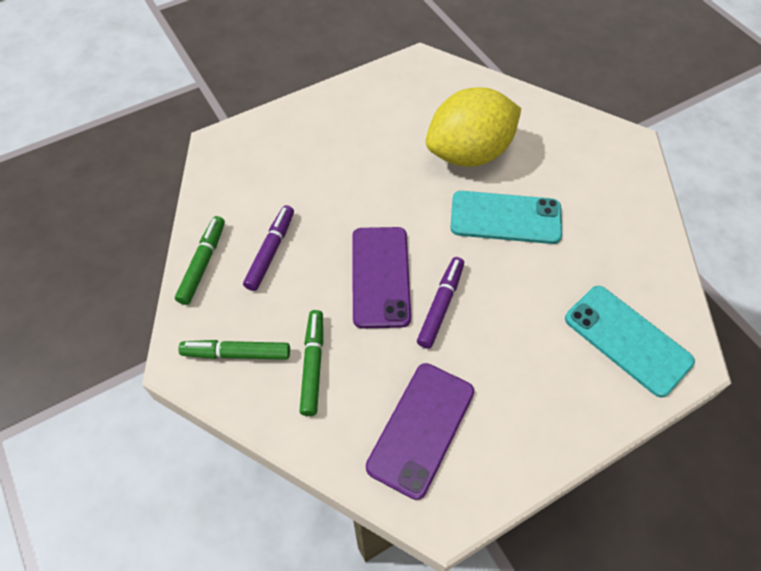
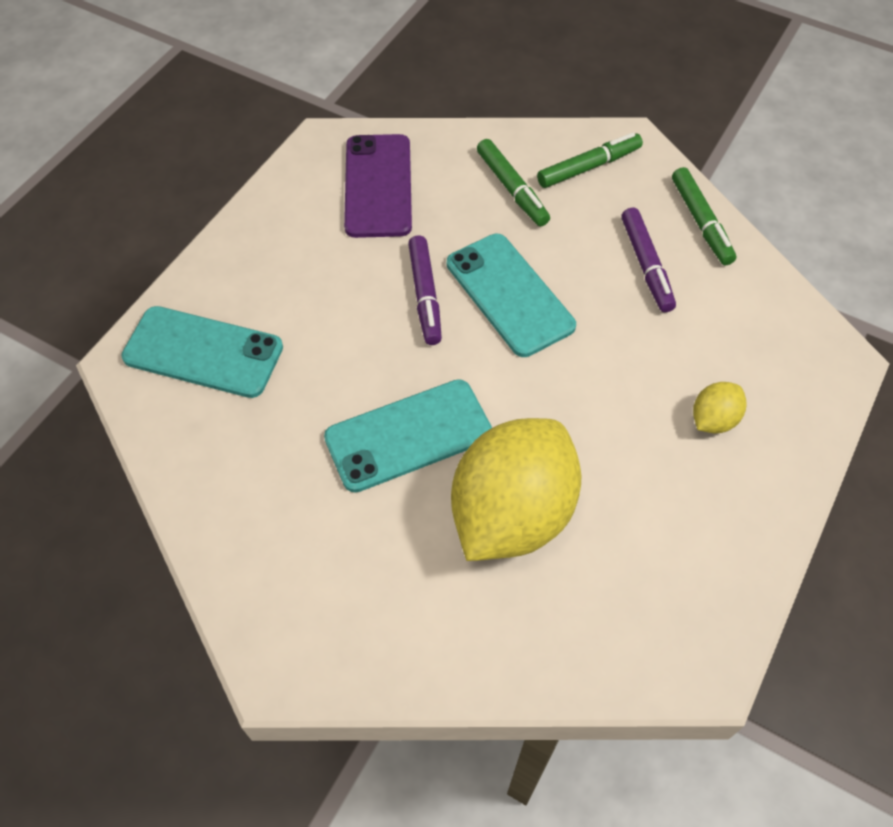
camera: 150 degrees right, 0 degrees up
purple phone [352,227,411,329] -> turquoise phone [447,234,576,357]
none -> yellow lemon [693,382,746,433]

